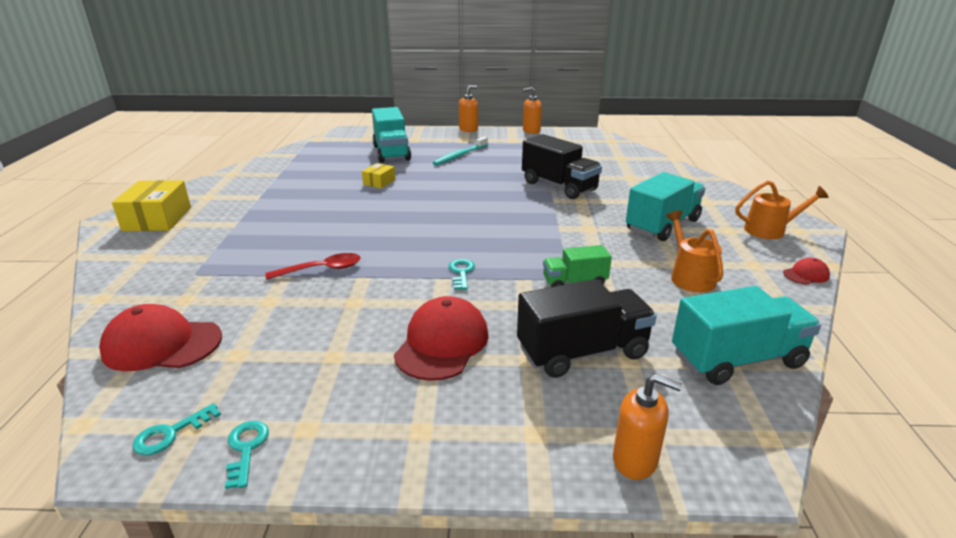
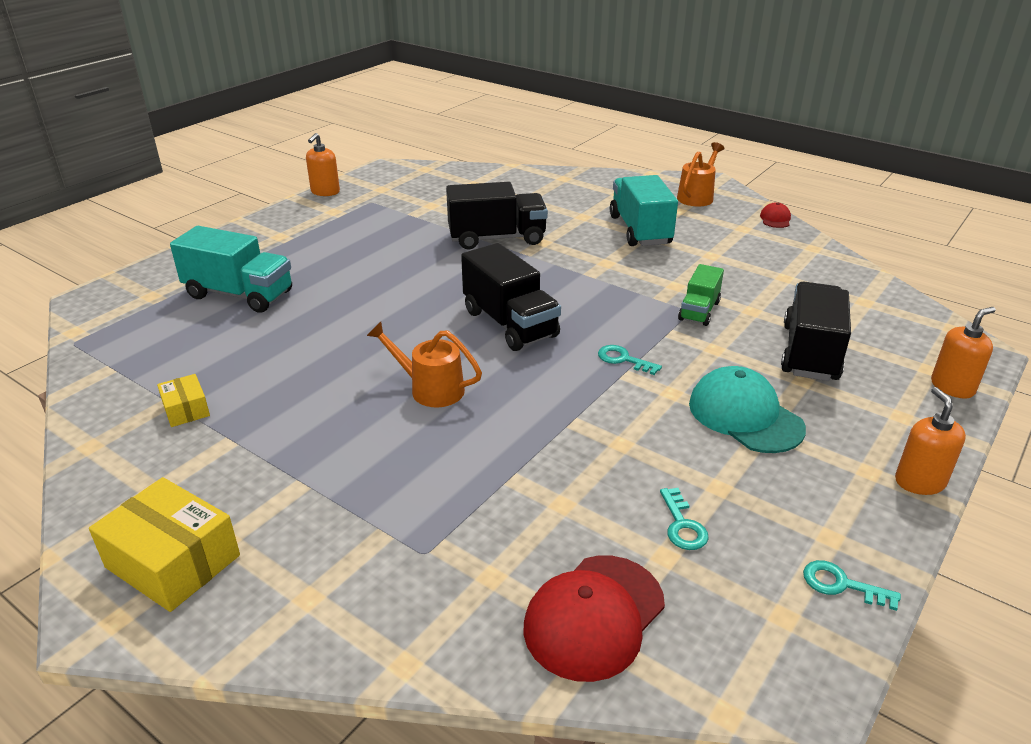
camera: 55 degrees left, 5 degrees up
turquoise key [132,403,221,455] -> turquoise key moved to [660,488,709,550]
red spoon [265,253,361,280] -> none
yellow box [362,163,395,188] -> yellow box moved to [157,374,210,427]
red cap [394,296,489,381] -> turquoise cap [689,366,806,453]
turquoise toothbrush [433,137,488,165] -> none
orange soap dispenser [459,85,478,132] -> orange soap dispenser moved to [895,387,966,495]
orange watering can [666,211,723,293] -> orange watering can moved to [367,322,482,407]
turquoise truck [672,286,821,385] -> none
none -> black truck [461,243,561,351]

